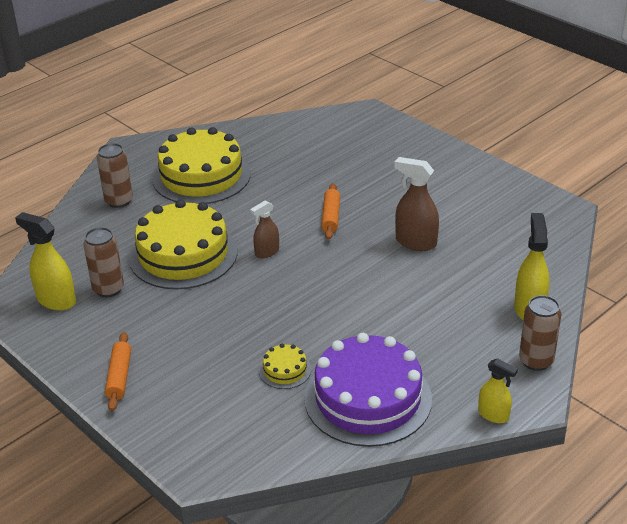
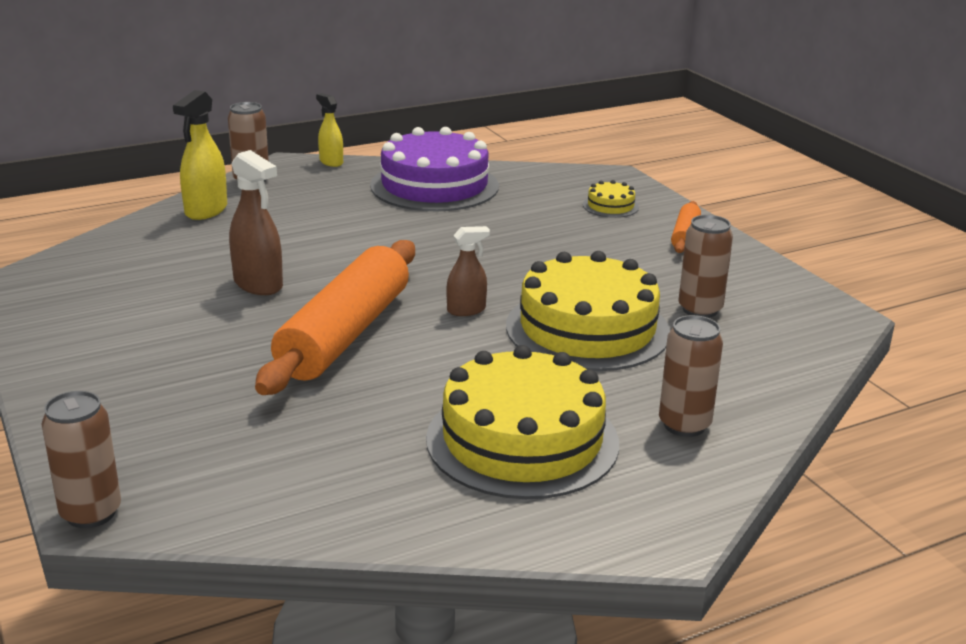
camera: 165 degrees left, 10 degrees down
yellow spray bottle [15,212,76,311] -> none
yellow cake [259,344,311,389] -> yellow cake moved to [583,180,639,218]
orange rolling pin [321,183,340,240] -> orange rolling pin [255,240,415,395], size x2.23
none -> brown can [41,391,121,528]

